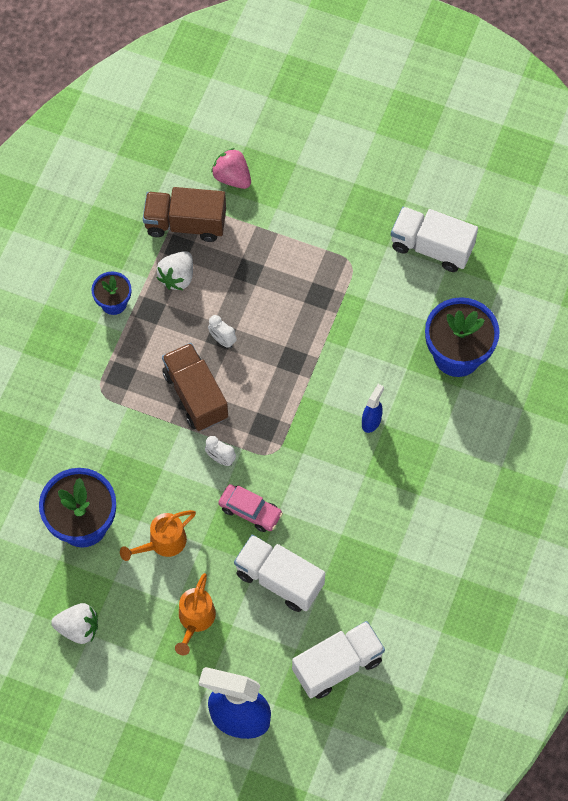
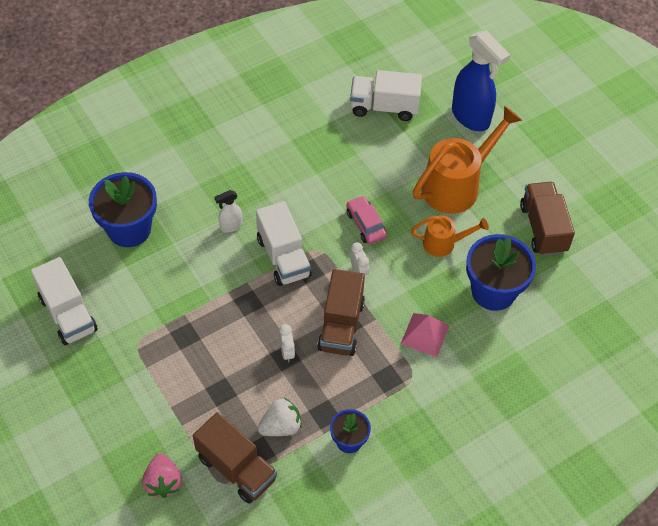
camera: 145 degrees left, 10 degrees down
white strawberry [51,603,98,644] -> brown truck [520,182,575,256]
orange watering can [175,573,216,655] -> orange watering can [412,106,522,214], size x1.84
white truck [234,535,325,612] -> white truck moved to [256,201,312,286]
blue spray bottle [362,384,384,433] -> white spray bottle [214,190,243,232]
none -> pink pyramid [401,313,449,357]

